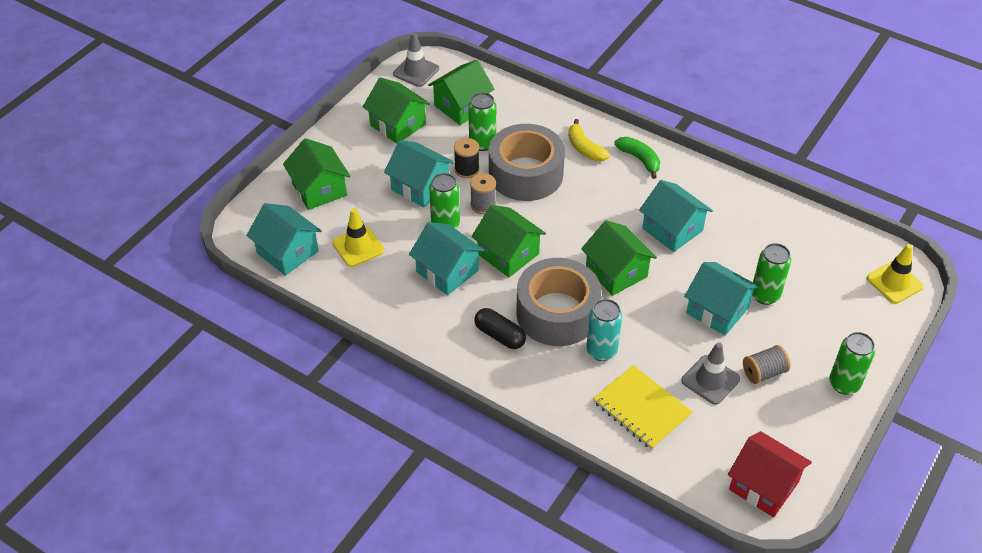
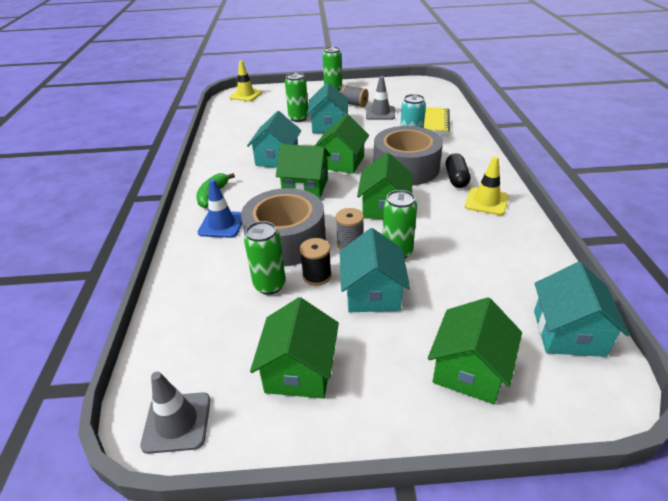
camera: 125 degrees left, 10 degrees down
yellow traffic cone [332,208,384,267] -> yellow traffic cone moved to [465,156,509,215]
turquoise house [409,222,485,295] -> none
green house [428,60,494,125] -> green house moved to [276,144,330,199]
yellow banana [568,119,610,161] -> blue traffic cone [198,179,242,238]
red house [728,431,812,517] -> none

